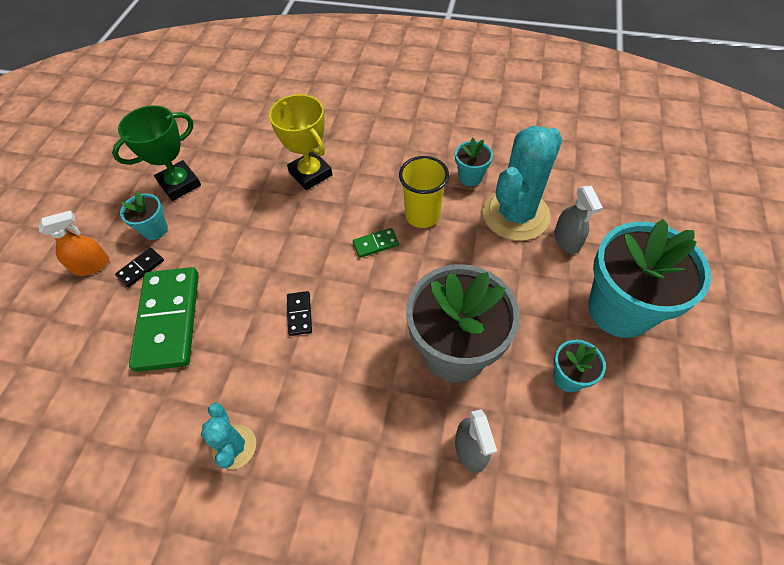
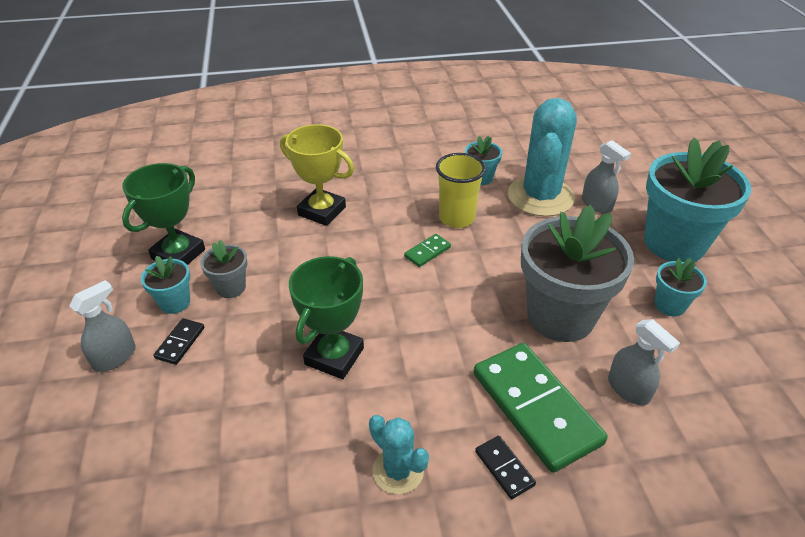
camera: 25 degrees left, 15 degrees down
orange spray bottle [38,210,109,276] -> grey spray bottle [69,280,136,372]
green domino [129,267,199,372] -> green domino moved to [474,343,608,473]
black domino [287,291,312,336] -> black domino moved to [475,436,536,499]
none -> grey flower pot [200,240,247,298]
none -> green trophy [289,256,364,379]

